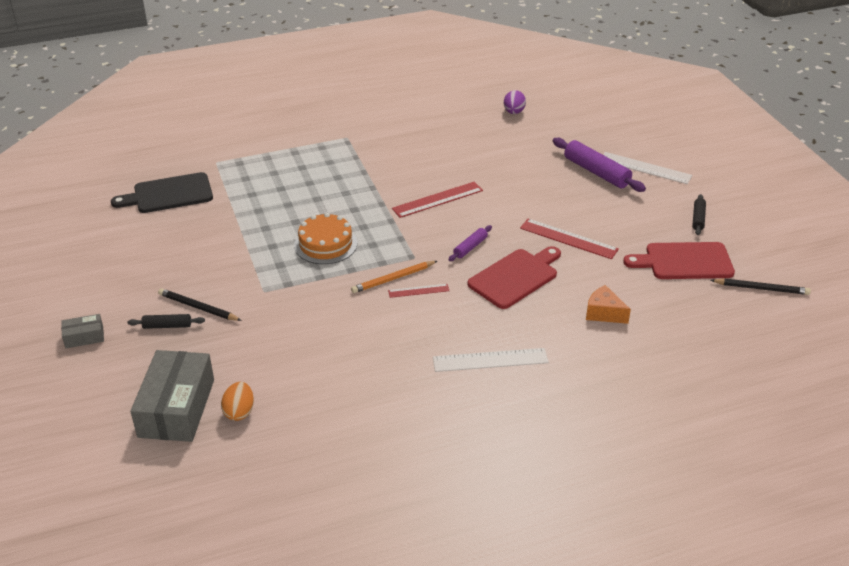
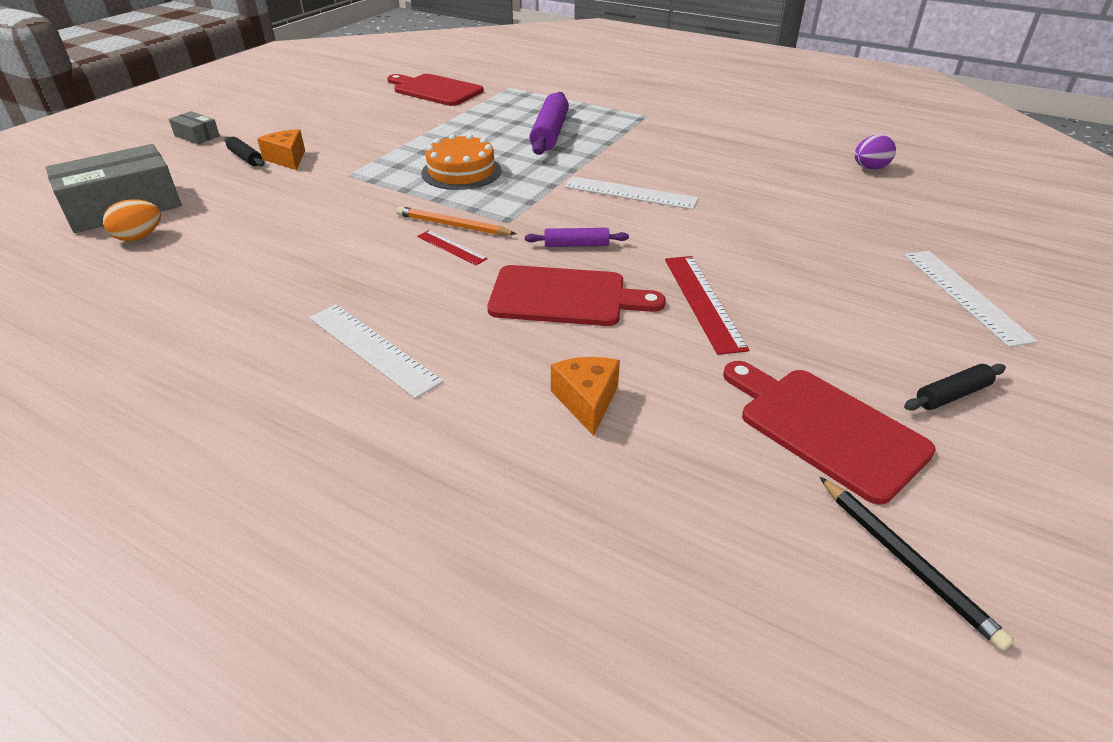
camera: 50 degrees right, 0 degrees up
black cutting board [111,172,213,213] -> red cutting board [387,74,484,106]
black pencil [158,288,242,321] -> orange cheese [257,129,305,170]
red ruler [392,182,483,218] -> white ruler [564,176,699,210]
purple rolling pin [553,138,646,192] -> purple rolling pin moved to [529,92,569,155]

